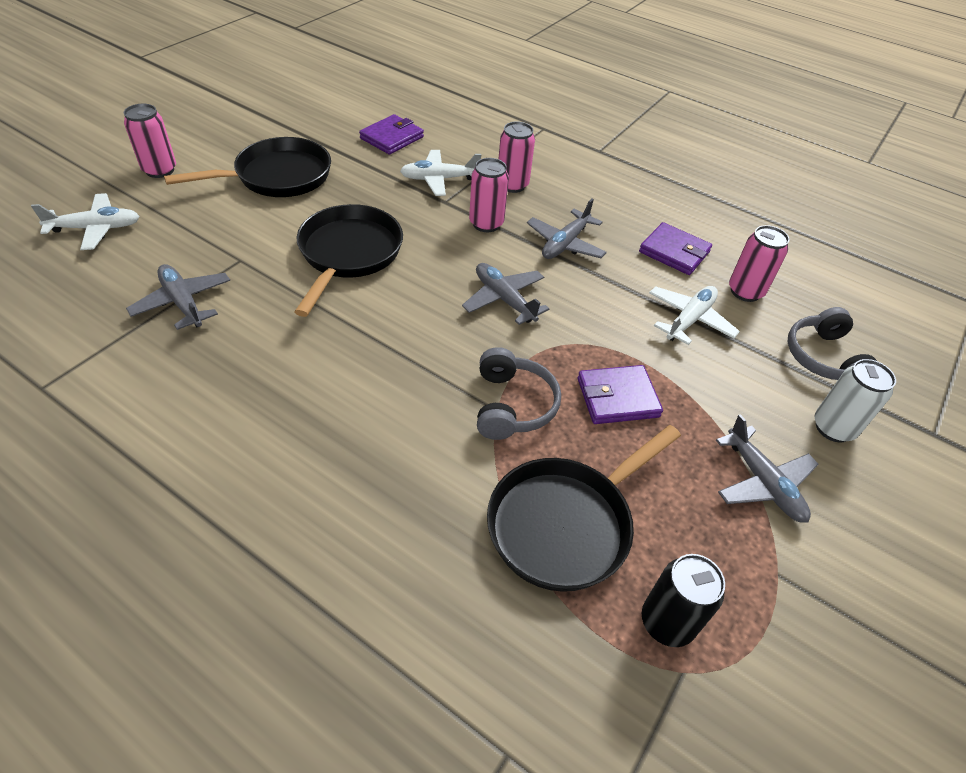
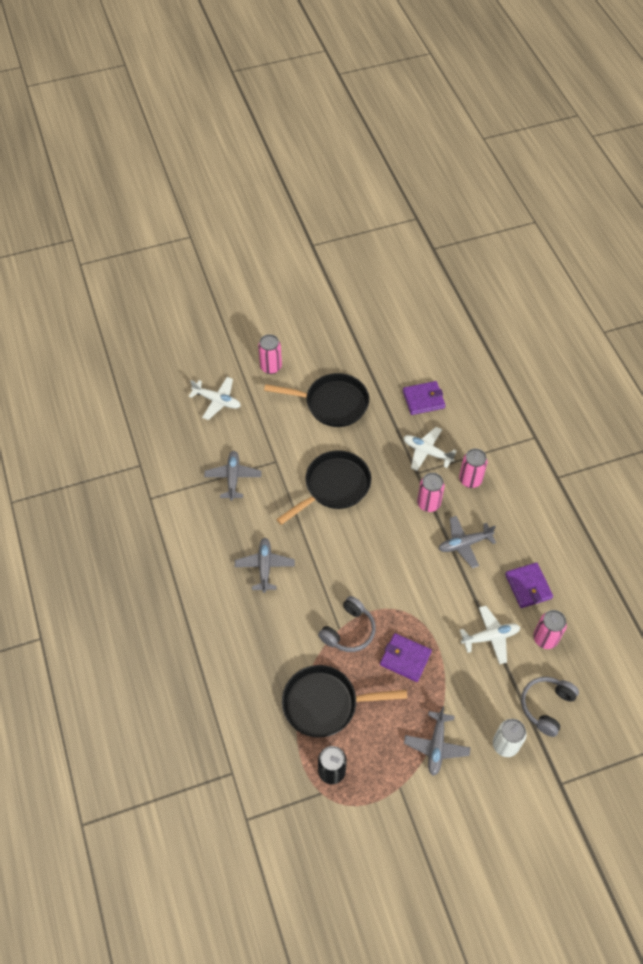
camera: 40 degrees right, 10 degrees up
grey plane [462,263,549,325] -> grey plane moved to [235,538,295,593]

